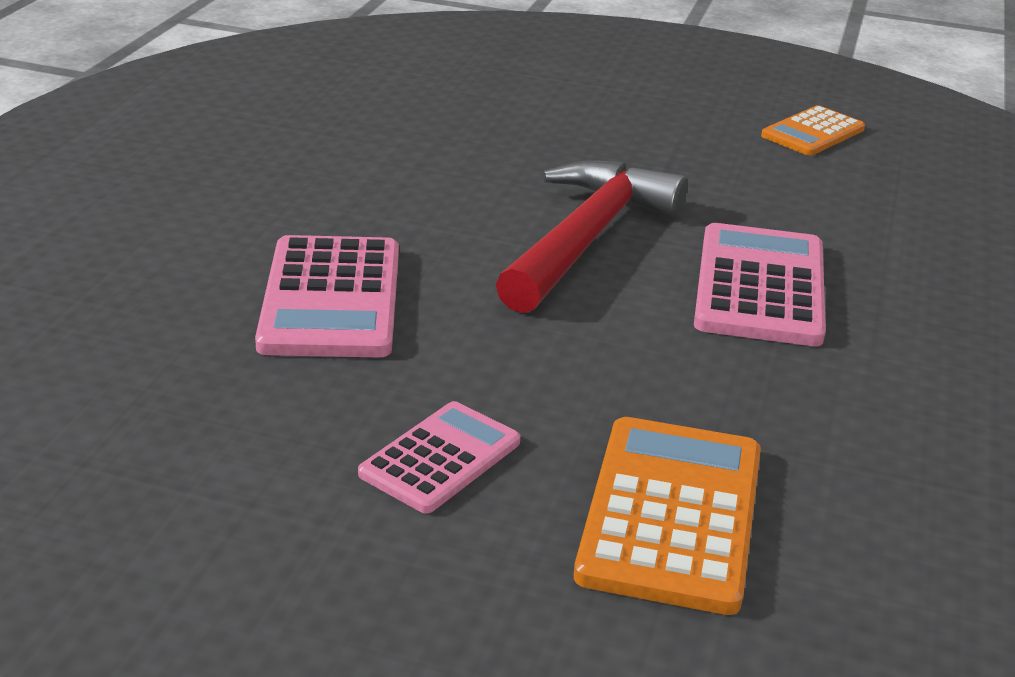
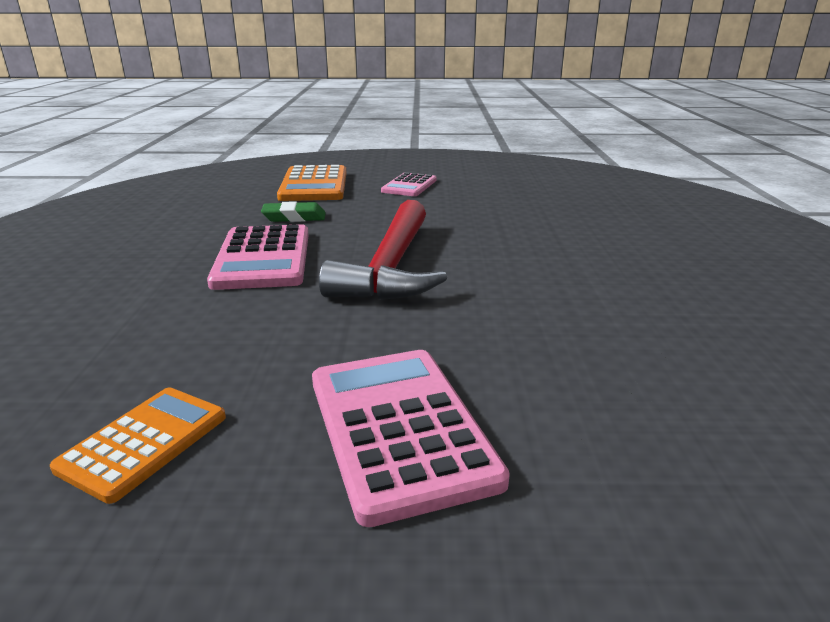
camera: 165 degrees right, 5 degrees down
pink calculator [255,235,399,357] -> pink calculator moved to [312,350,510,527]
none -> green eraser [261,201,326,222]

